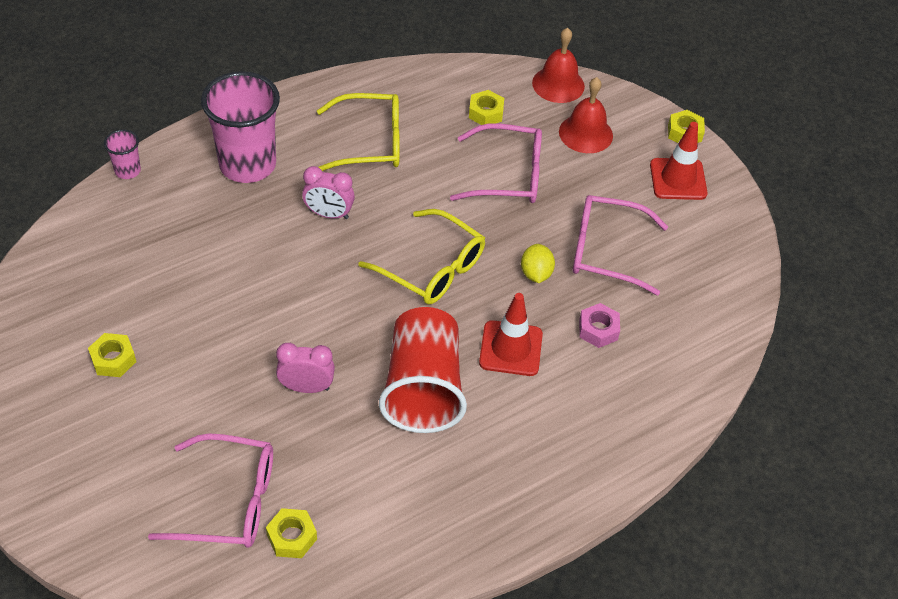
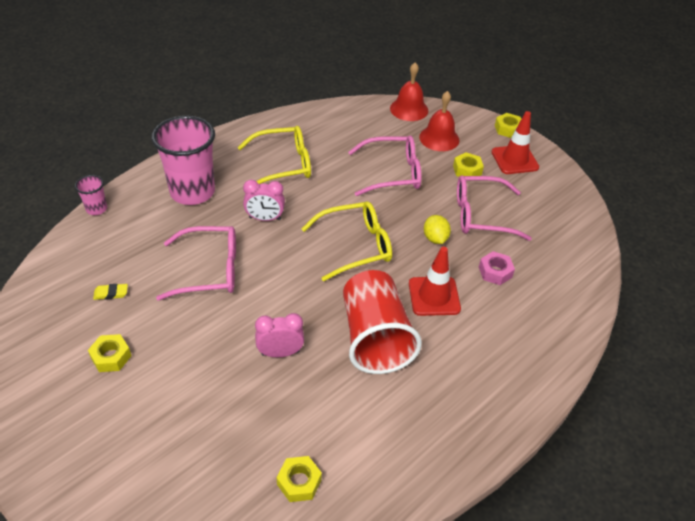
camera: 10 degrees left, 5 degrees down
pink glasses [148,434,273,548] -> pink glasses moved to [156,226,236,300]
yellow glasses [358,209,485,305] -> yellow glasses turned 45 degrees counterclockwise [302,202,392,281]
yellow nut [469,90,504,125] -> yellow nut moved to [453,153,484,177]
none -> yellow eraser [93,284,128,300]

